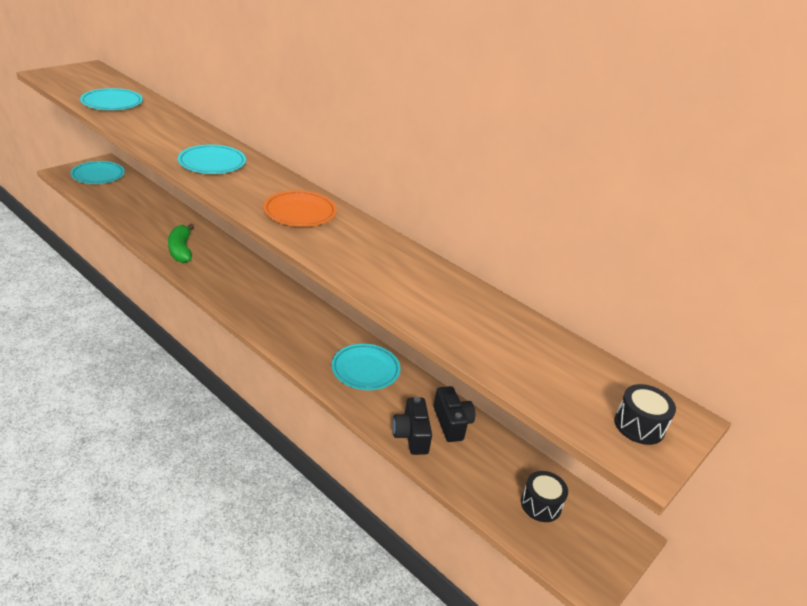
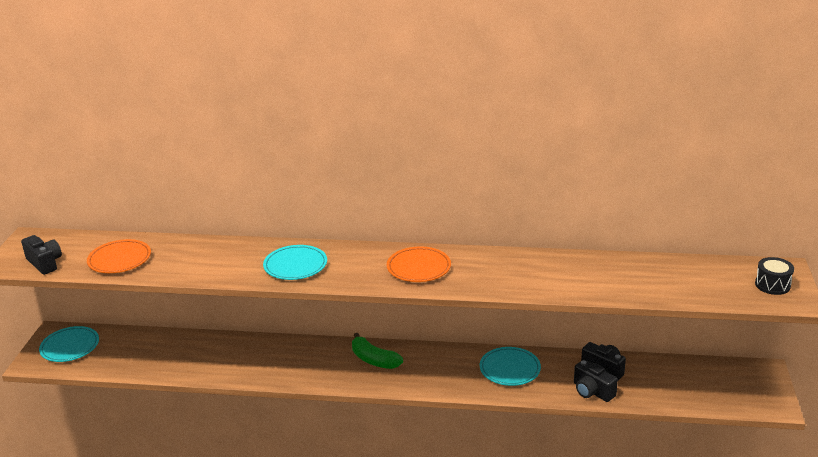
camera: 30 degrees left, 5 degrees down
turquoise plate [80,88,143,110] -> orange plate [87,239,151,273]
green banana [168,224,194,263] -> green banana moved to [352,333,403,369]
black drum [521,471,568,522] -> none
none -> black camera [21,235,62,275]

